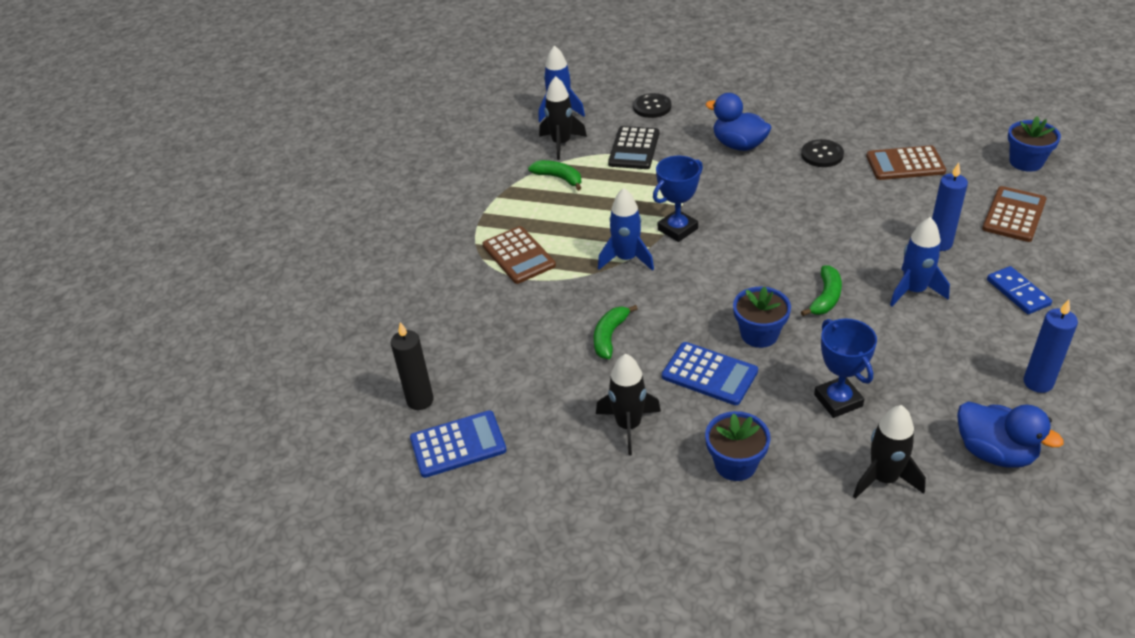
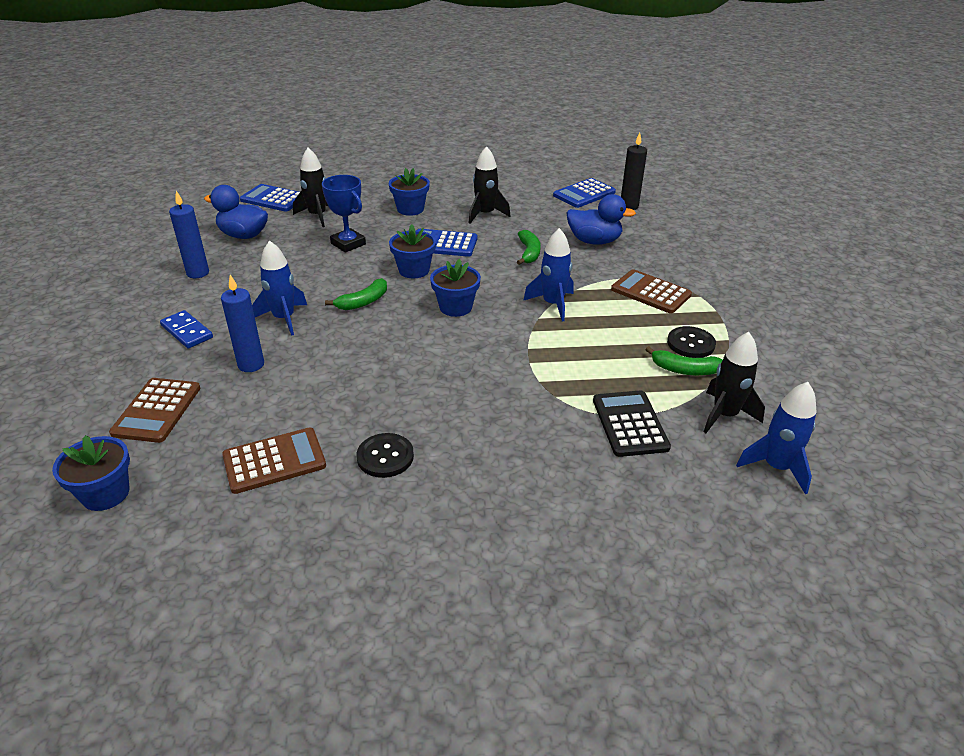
camera: 155 degrees right, 5 degrees down
black button [633,93,671,118] -> black button moved to [667,326,716,358]
blue trophy [653,156,703,242] -> none
blue duck [706,93,772,151] -> blue duck moved to [567,194,636,245]
green banana [801,265,842,316] -> green banana turned 135 degrees counterclockwise [325,278,387,310]
none -> blue calculator [240,184,300,212]
none -> blue flower pot [430,259,481,317]

